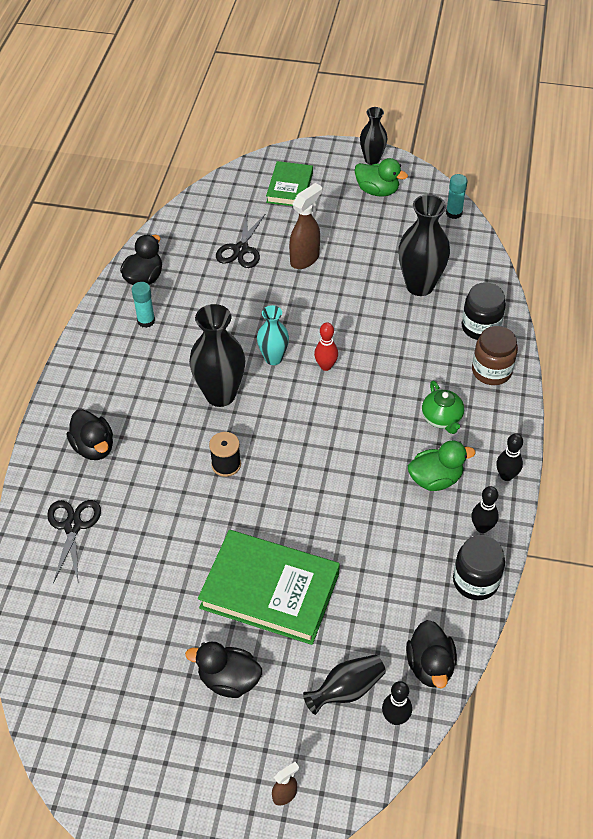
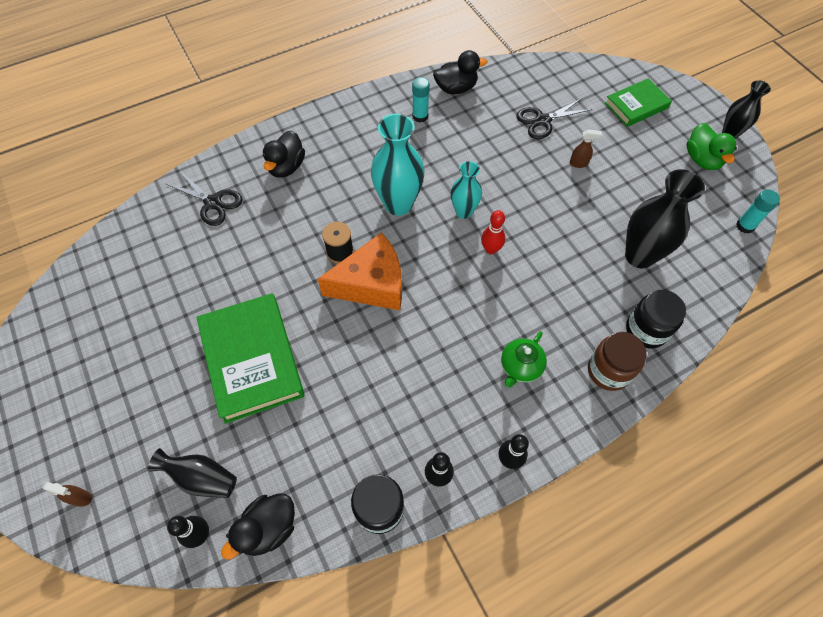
camera: 50 degrees right, 10 degrees up
black scissors [47,500,101,583] -> black scissors turned 75 degrees clockwise [166,170,242,226]
black duck [185,642,262,698] -> none
black vase [189,304,245,407] -> turquoise vase [371,114,425,216]
brown spray bottle [289,183,322,269] -> brown spray bottle [570,129,602,168], size x0.53
green duck [408,440,476,491] -> none
none -> orange cheese [318,232,402,310]

